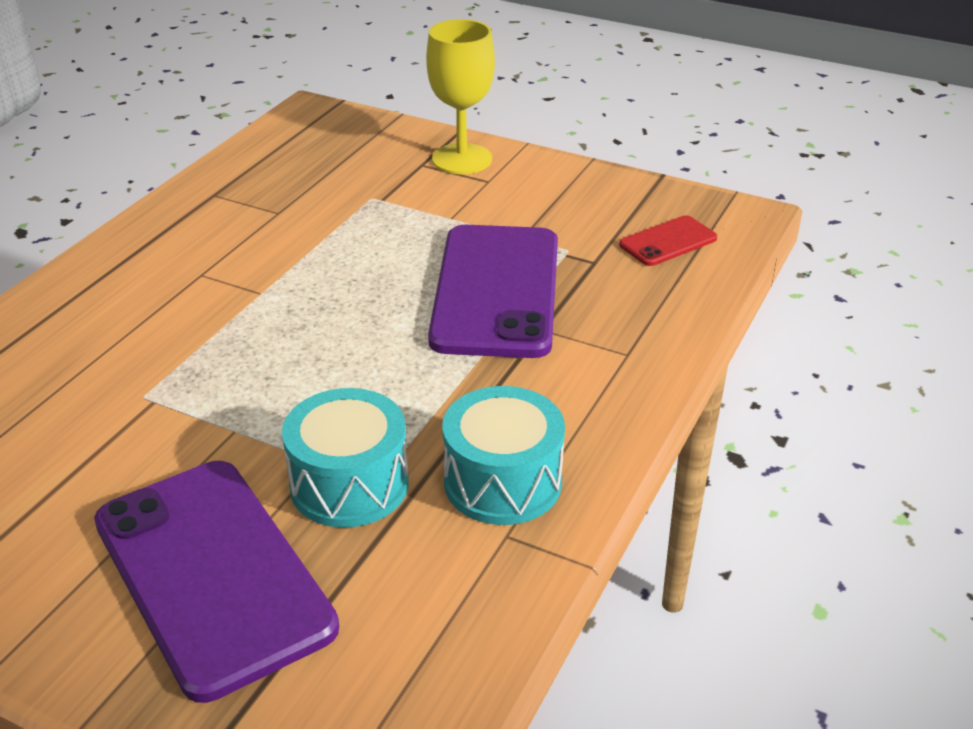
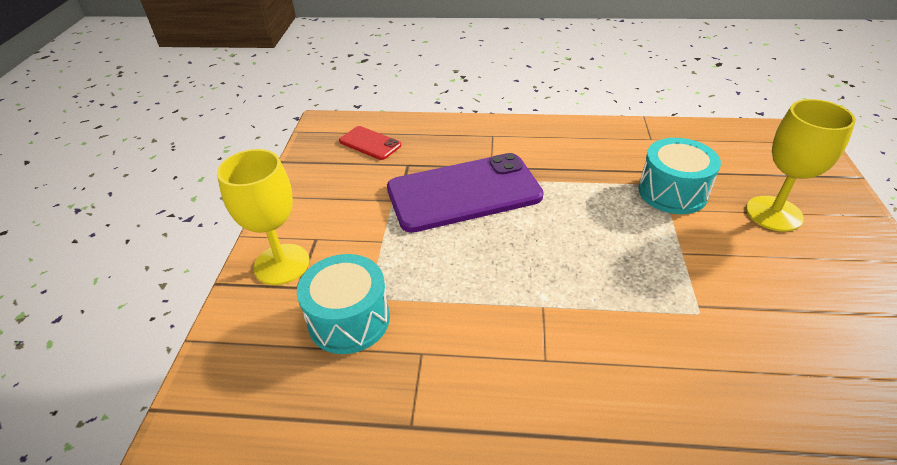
camera: 110 degrees left, 5 degrees up
purple phone [94,461,339,703] -> yellow goblet [746,99,856,232]
turquoise drum [442,386,565,525] -> turquoise drum moved to [297,254,390,354]

